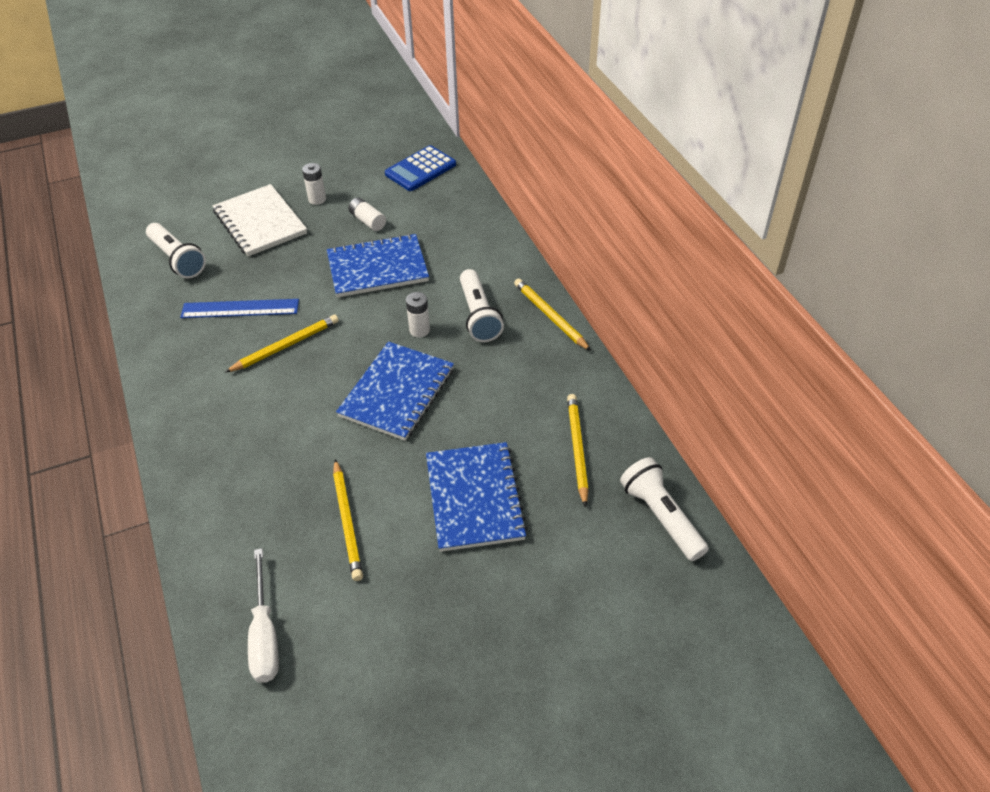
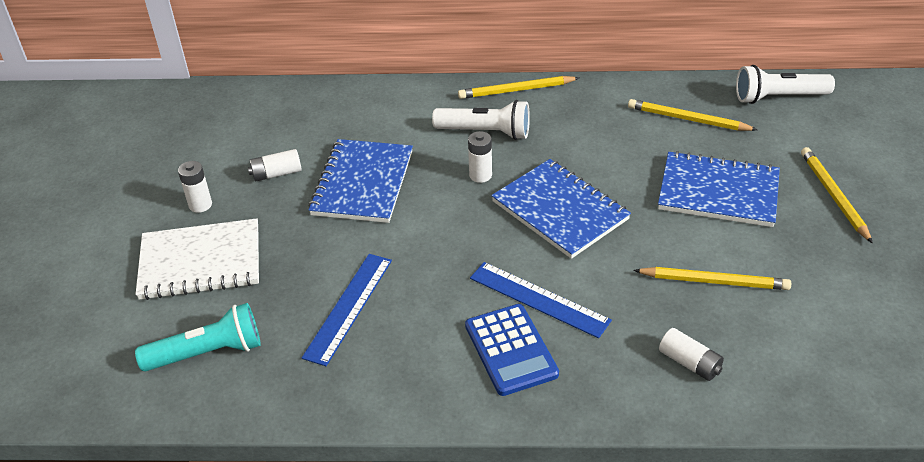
camera: 65 degrees left, 5 degrees down
white flashlight [146,223,206,278] -> turquoise flashlight [135,303,261,371]
yellow pencil [225,315,339,373] -> yellow pencil moved to [801,147,873,244]
white screwdriver [248,548,279,683] -> none
blue calculator [385,145,456,191] -> blue calculator moved to [465,304,559,396]
none -> blue ruler [470,262,612,338]
none -> white battery [659,328,724,381]

